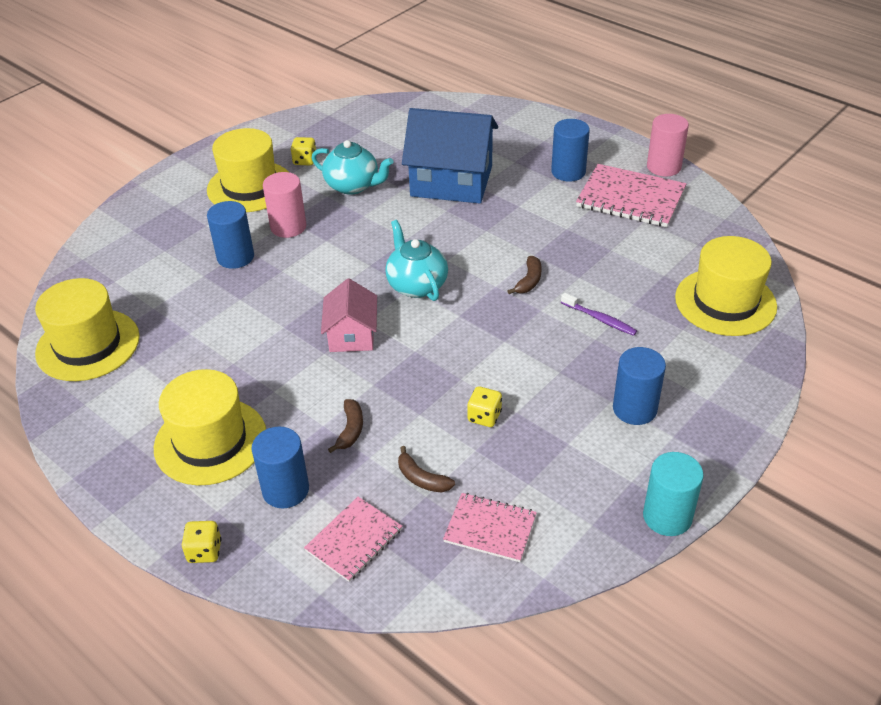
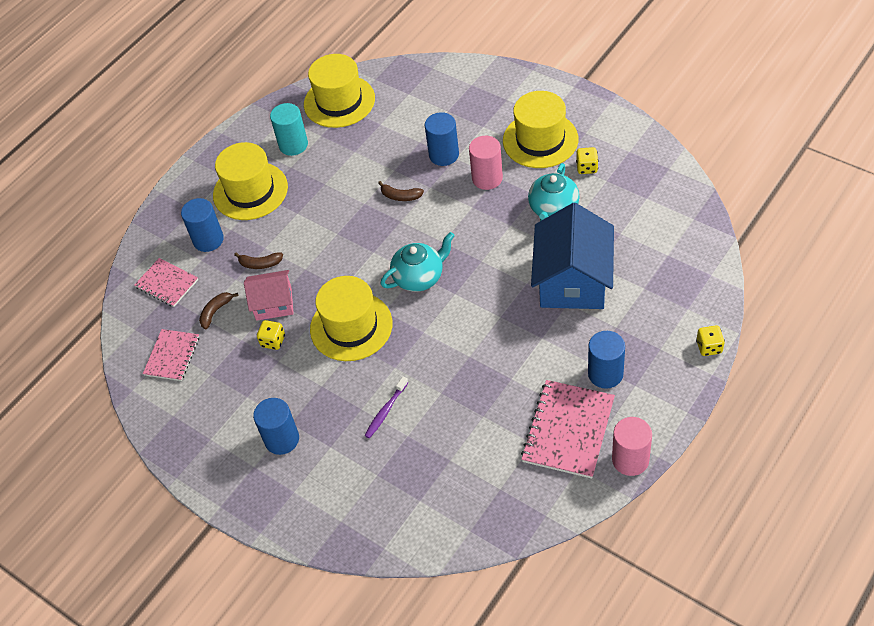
camera: 90 degrees right, 10 degrees up
yellow dice [182,521,222,563] -> yellow dice moved to [696,325,725,356]
pink house [321,278,377,352] -> pink house moved to [244,270,294,321]
brown banana [508,256,542,294] -> brown banana moved to [378,181,424,201]
turquoise cylinder [643,452,704,536] -> turquoise cylinder moved to [270,103,308,156]
yellow hat [675,236,777,336] -> yellow hat moved to [310,276,393,361]

